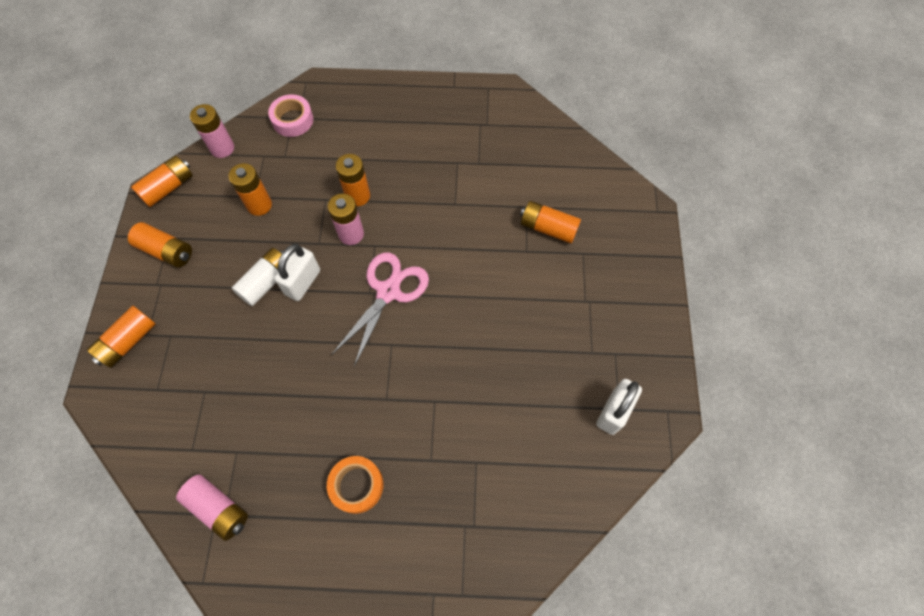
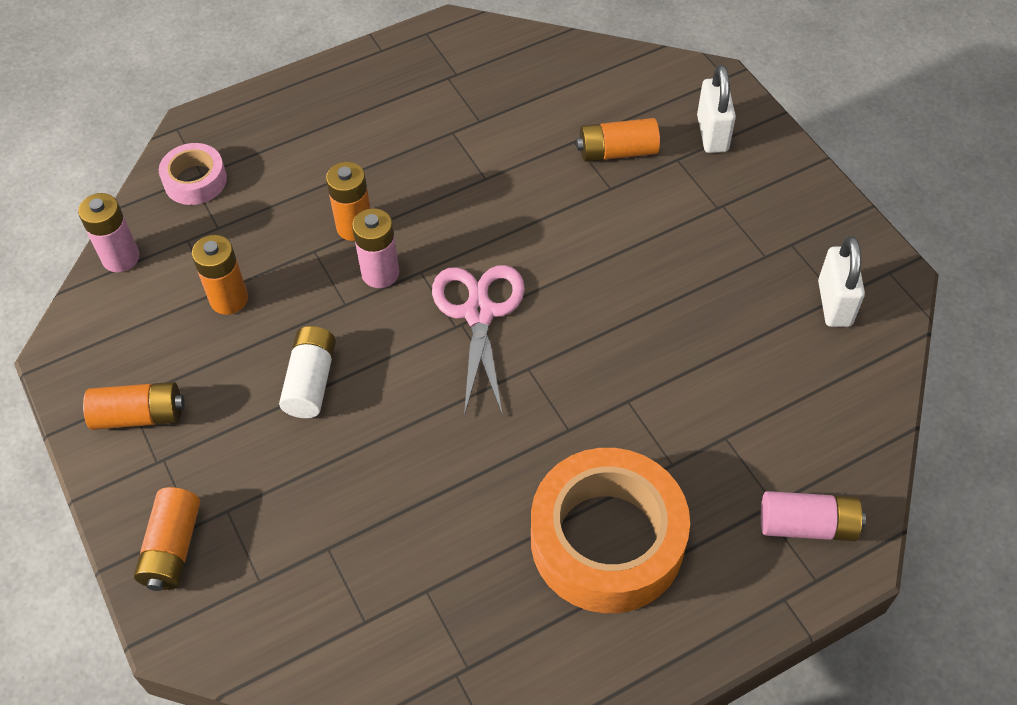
camera: 30 degrees left, 10 degrees down
orange battery [131,156,193,207] -> none
pink battery [176,475,248,541] -> pink battery moved to [761,491,866,541]
white padlock [275,244,320,301] -> white padlock moved to [697,65,736,153]
orange tape [327,456,383,514] -> orange tape [531,448,690,613], size x2.02

